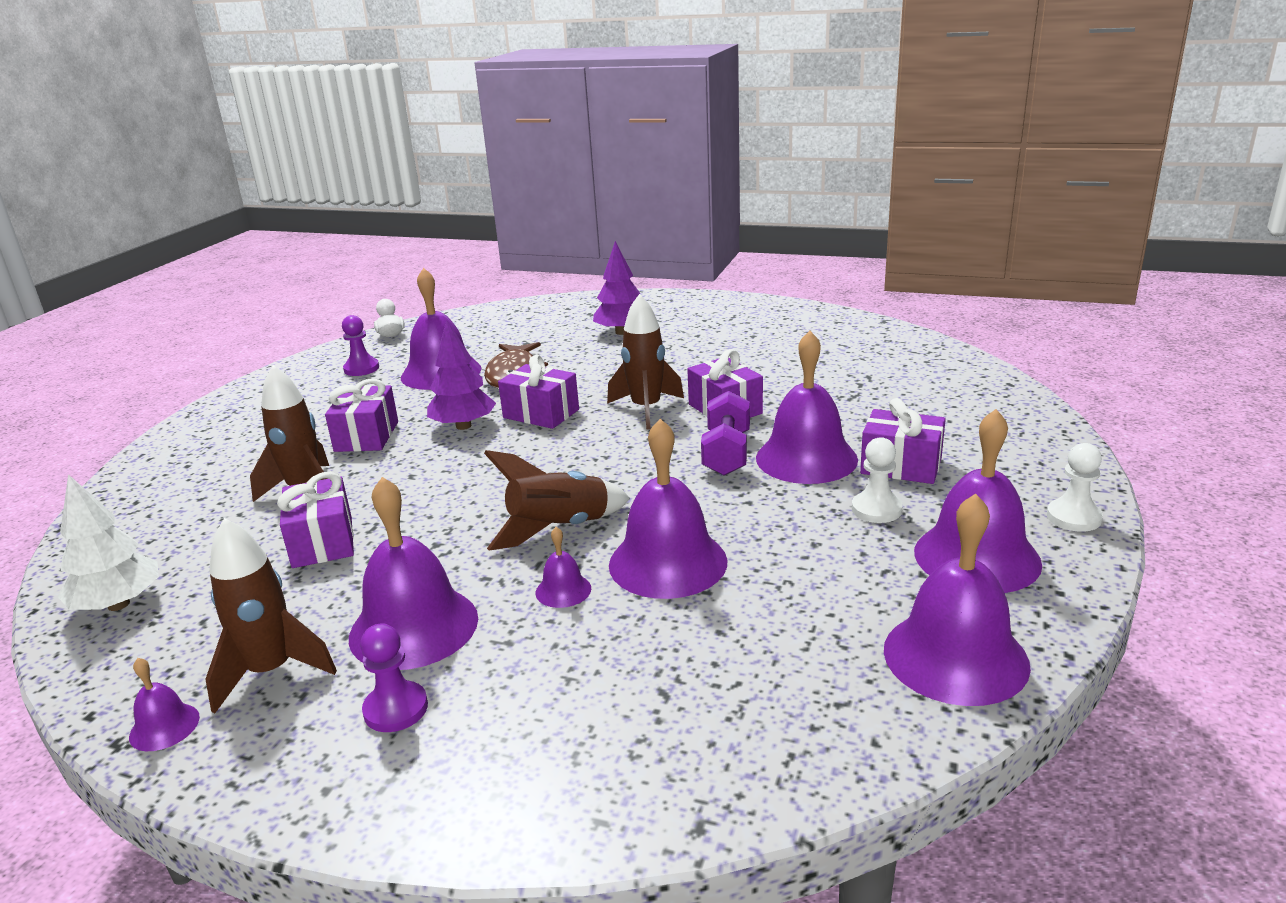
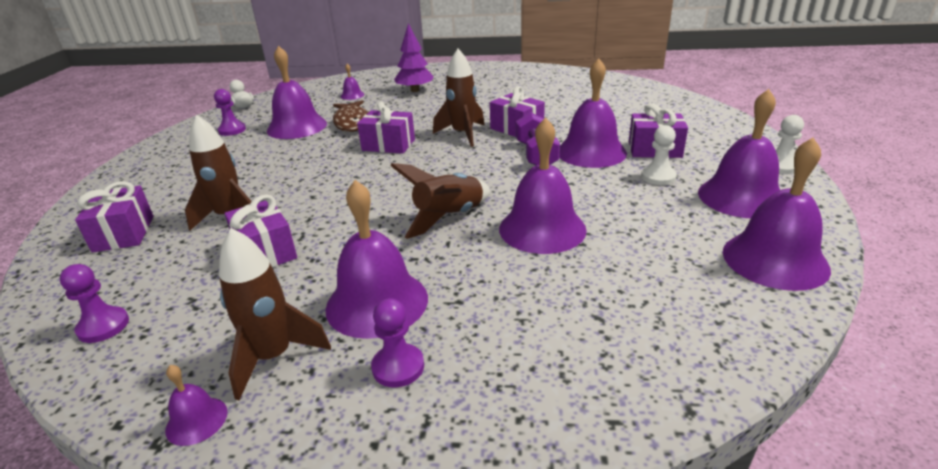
camera: 15 degrees left, 5 degrees up
white tree [58,474,159,611] -> purple pawn [60,264,129,343]
purple gift [325,379,398,452] -> purple gift moved to [75,181,154,252]
purple tree [427,319,496,430] -> none
purple bell [536,527,591,608] -> purple bell moved to [341,64,364,100]

